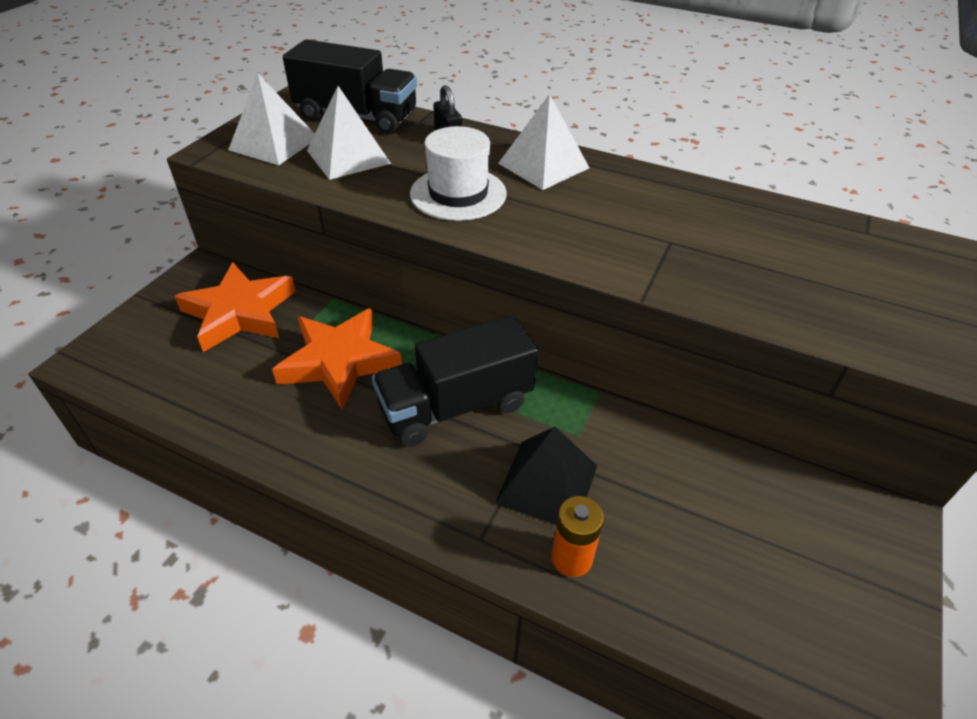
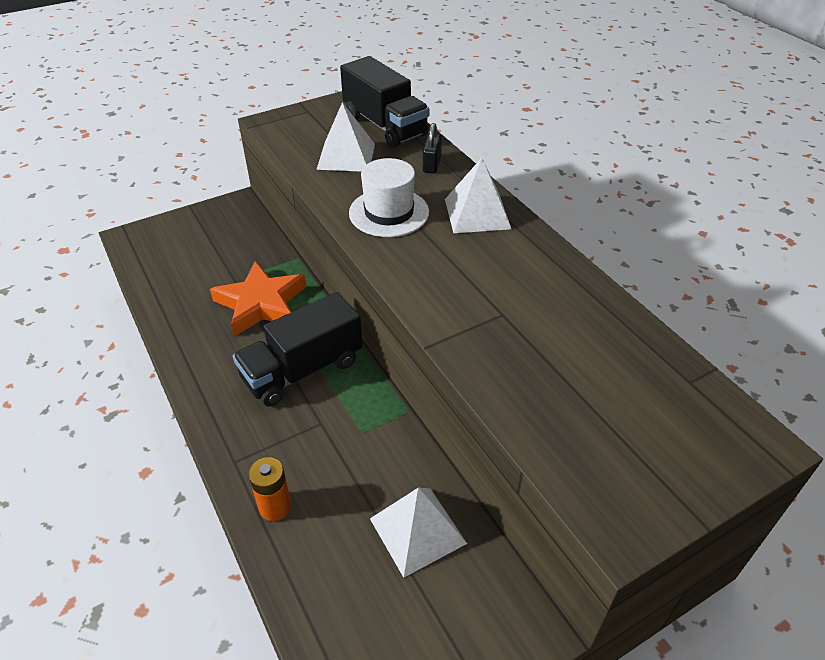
camera: 35 degrees right, 0 degrees up
orange star [174,262,296,352] -> none
white pyramid [228,74,315,165] -> white pyramid moved to [370,488,467,578]
black truck [372,315,538,447] -> black truck turned 45 degrees counterclockwise [233,292,363,406]
black pyramid [495,427,597,525] -> none

